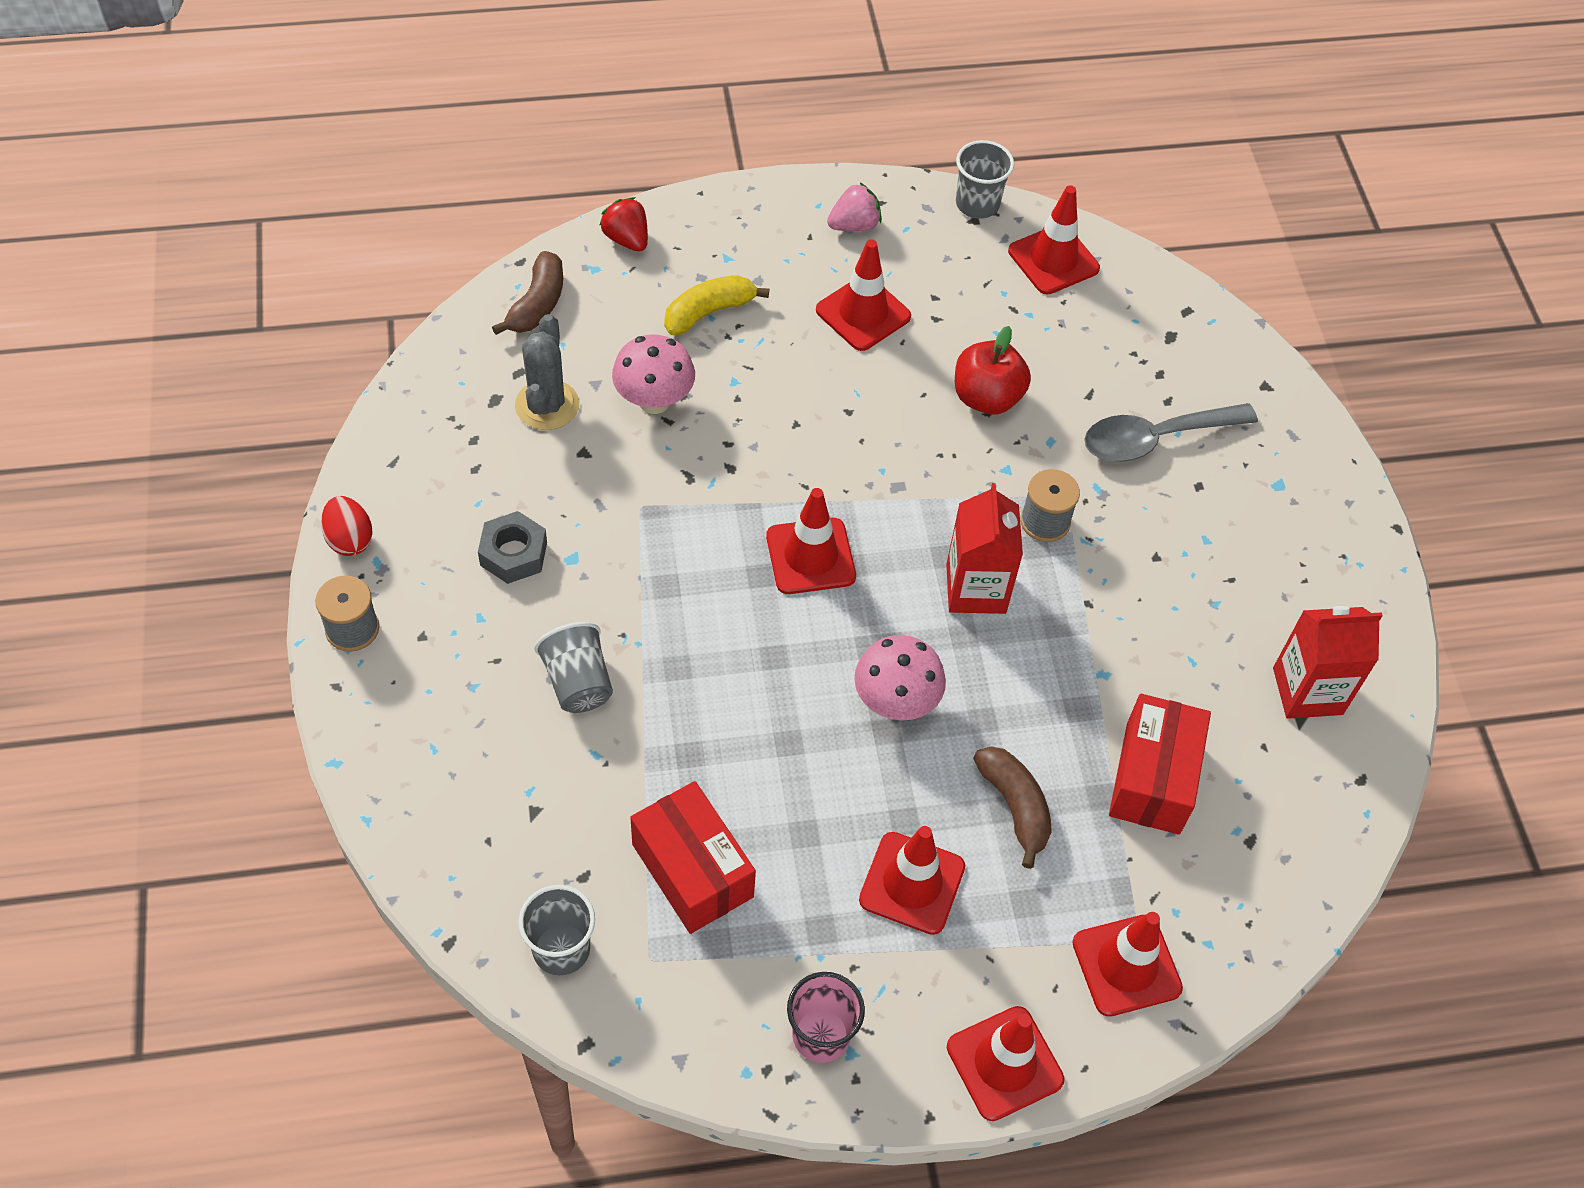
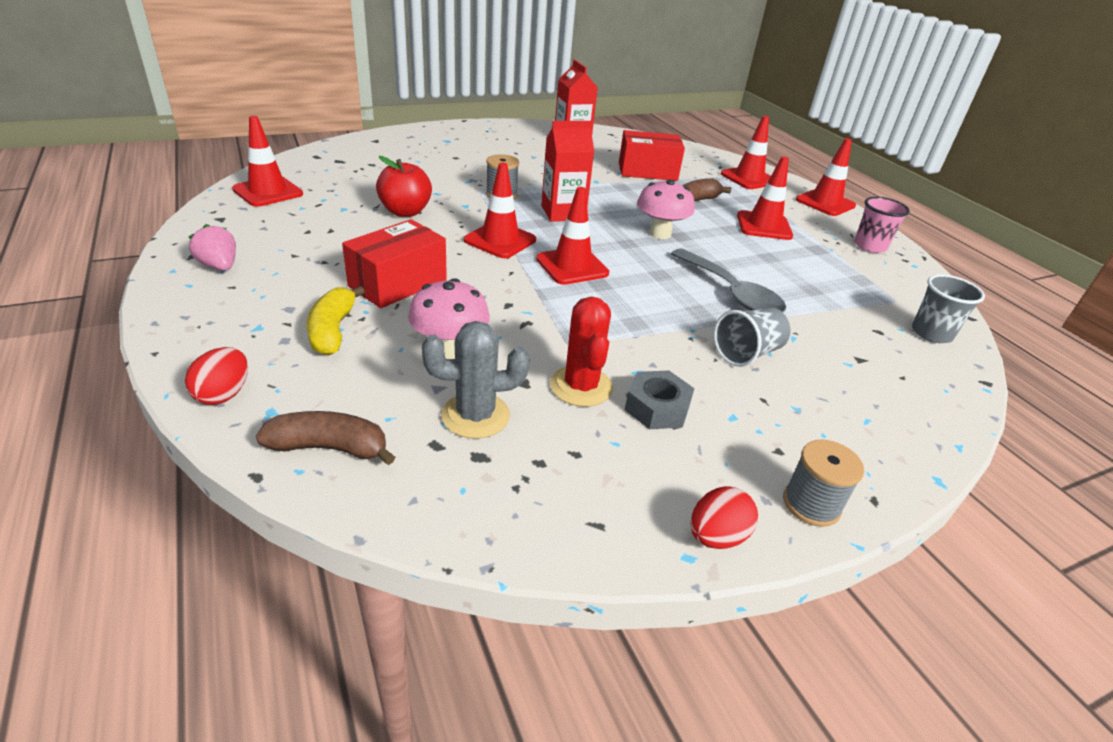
camera: 105 degrees left, 20 degrees down
red strawberry [599,197,648,252] -> red egg [185,347,248,405]
red box [630,781,756,934] -> red box moved to [342,219,447,308]
yellow banana [664,275,769,335] -> yellow banana turned 45 degrees clockwise [307,286,365,356]
red traffic cone [816,239,911,351] -> red traffic cone moved to [464,163,536,258]
grey cup [956,140,1014,219] -> none
grey spoon [1084,403,1258,462] -> grey spoon moved to [671,248,786,312]
none -> red cactus [550,297,613,407]

